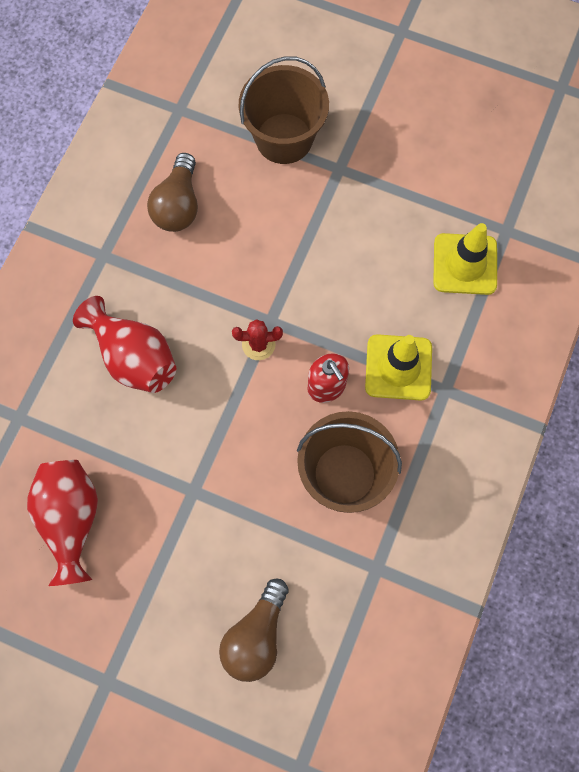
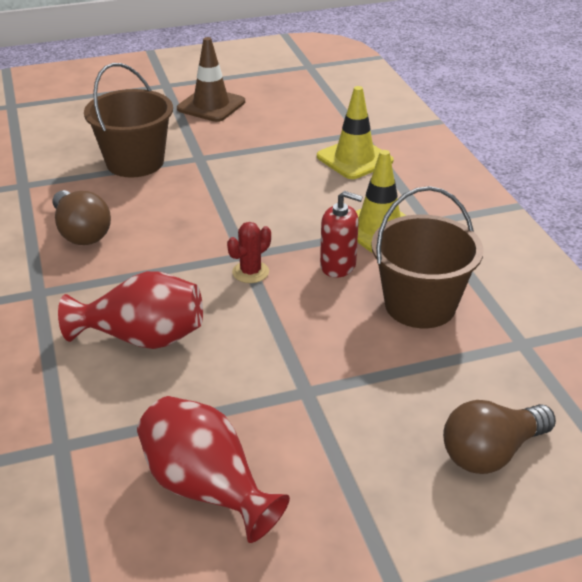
camera: 40 degrees left, 35 degrees down
brown light bulb [219,579,289,682] -> brown light bulb turned 75 degrees clockwise [443,400,556,474]
none -> brown traffic cone [177,37,245,122]

